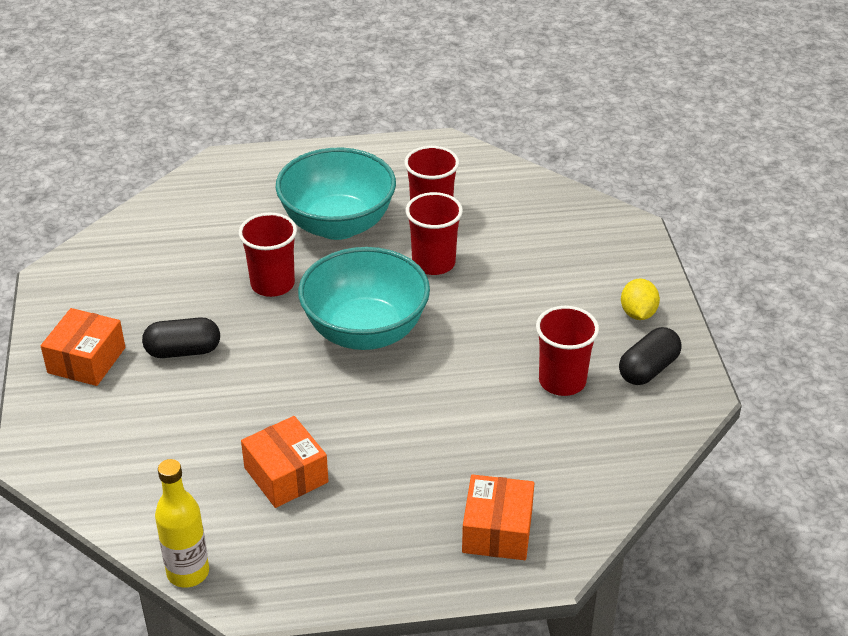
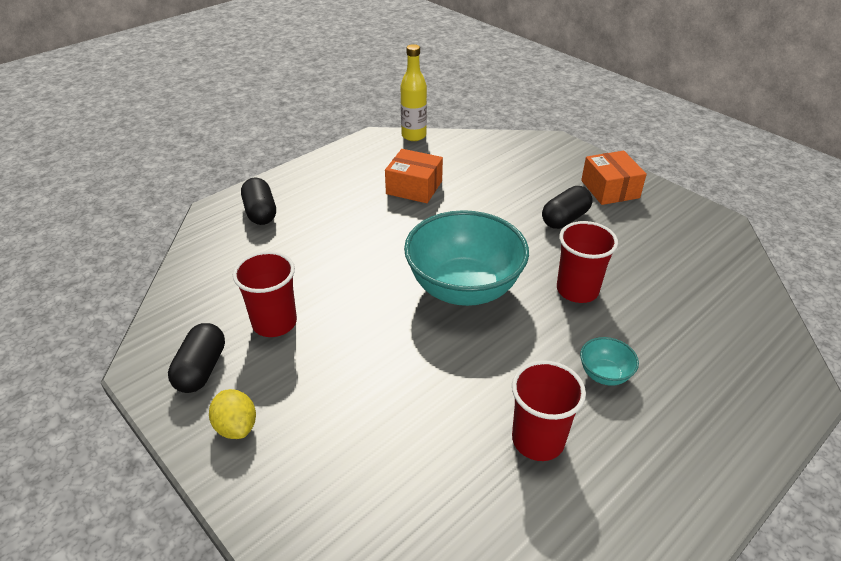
camera: 145 degrees right, 0 degrees up
turquoise bowl [276,148,396,240] -> turquoise bowl [580,337,639,386], size x0.42
red cup [406,192,463,275] -> none
orange box [462,474,534,560] -> black capsule [241,178,276,225]

